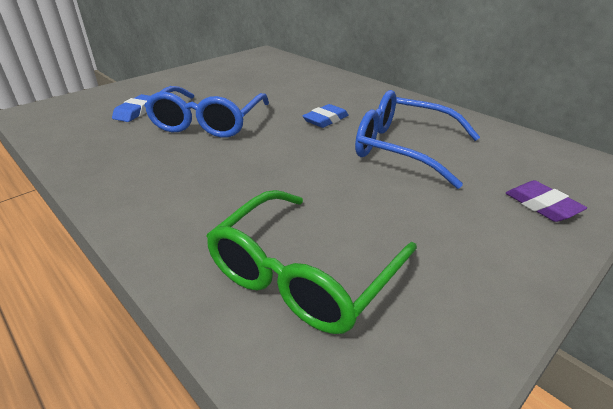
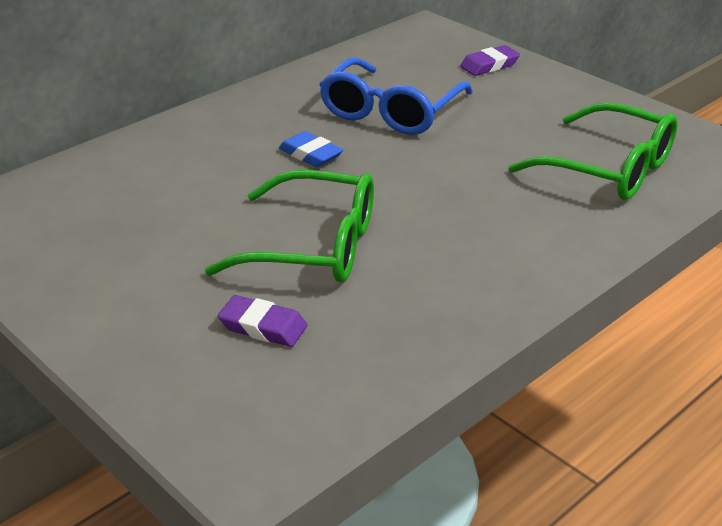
camera: 90 degrees left, 0 degrees up
blue eraser [112,94,150,122] -> purple eraser [218,295,307,347]
blue glasses [144,86,269,138] -> green glasses [205,170,374,283]

